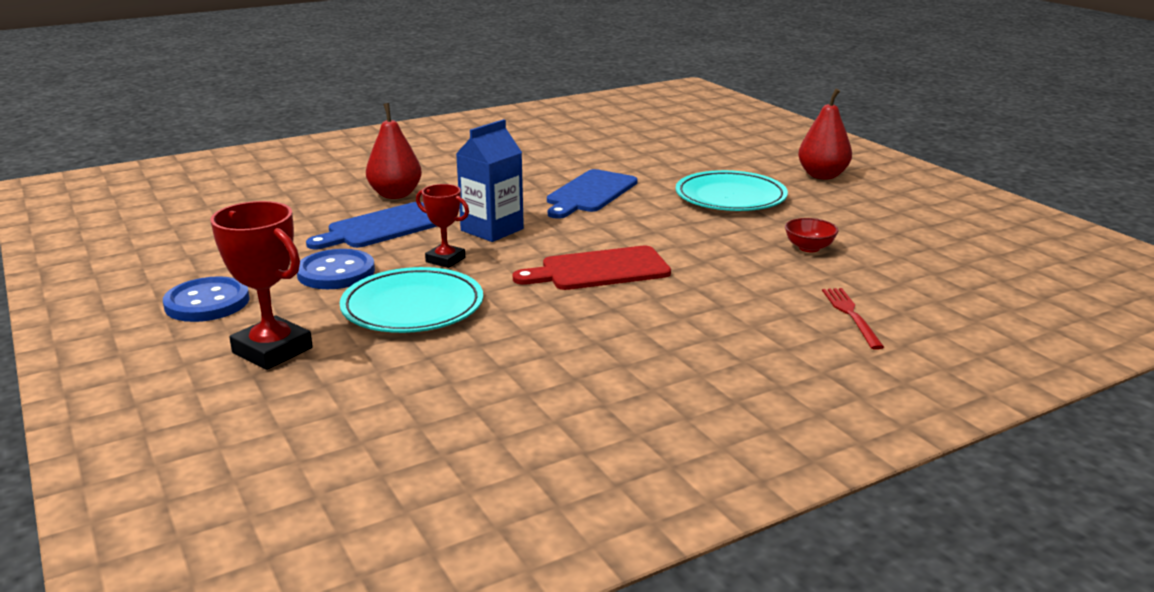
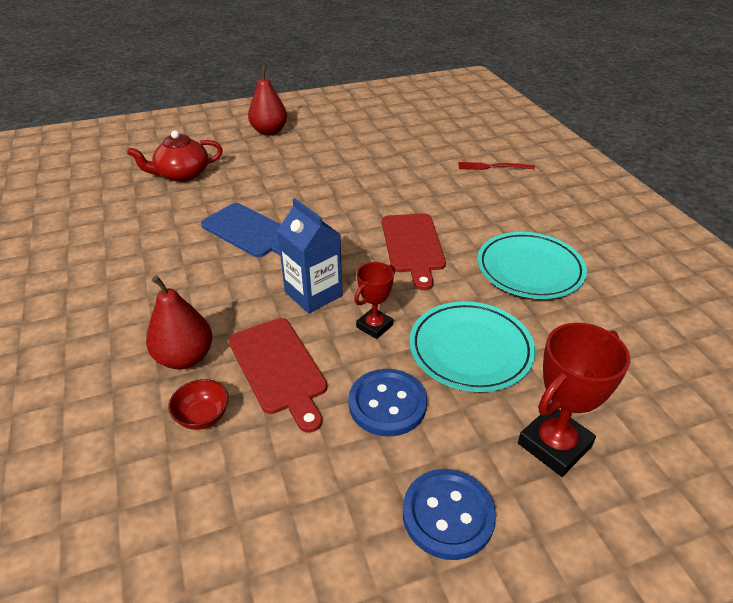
camera: 80 degrees left, 15 degrees up
blue cutting board [306,202,438,249] -> red cutting board [228,318,327,433]
turquoise plate [676,170,788,211] -> turquoise plate moved to [477,232,587,299]
red bowl [785,218,838,252] -> red bowl moved to [168,379,229,430]
none -> red teapot [127,130,223,182]

